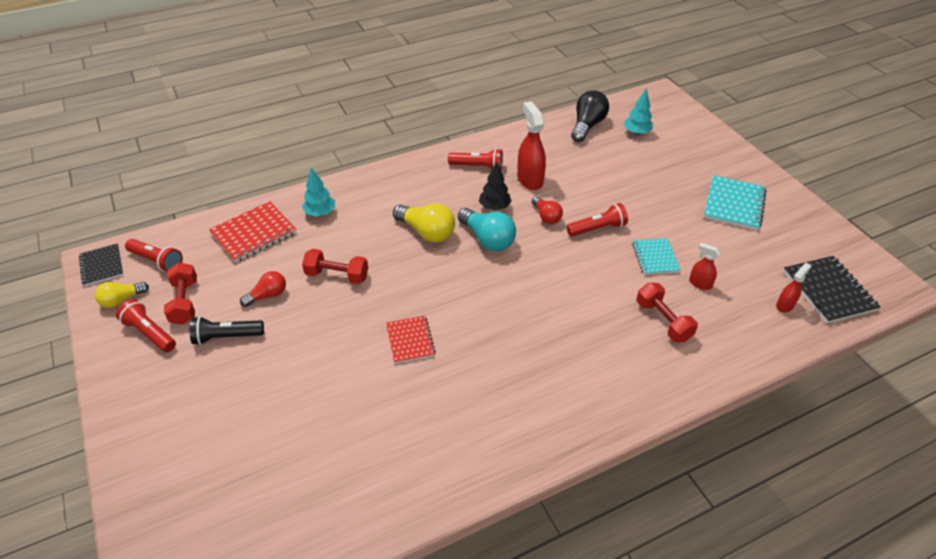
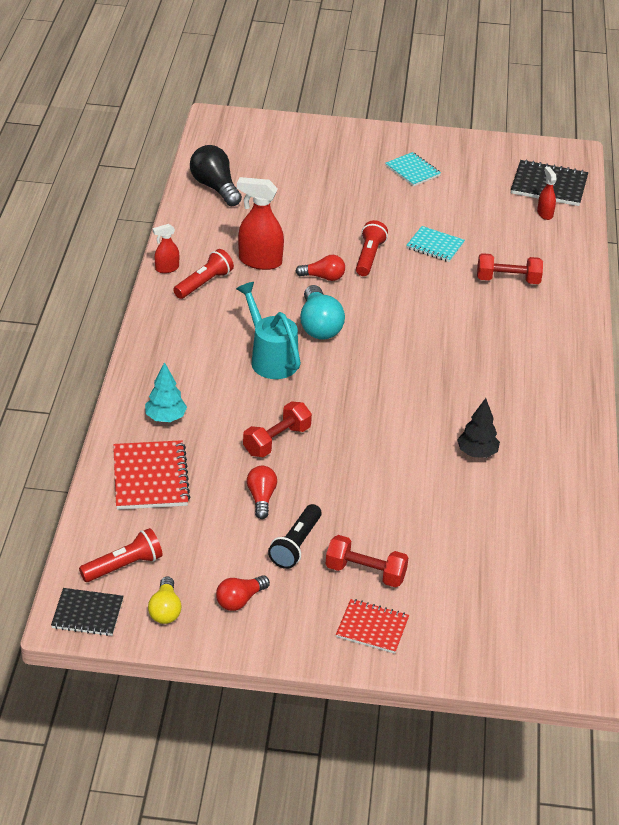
camera: 60 degrees left, 5 degrees down
red flashlight [116,299,176,352] -> red light bulb [216,575,270,611]
red dumbbell [164,262,197,325] -> red dumbbell moved to [326,535,409,588]
red notebook [386,316,436,364] -> red notebook moved to [336,599,409,654]
yellow light bulb [393,203,455,242] -> turquoise watering can [236,282,301,379]
turquoise light bulb [458,208,516,251] -> turquoise light bulb turned 90 degrees clockwise [300,285,345,340]
black tree [479,162,512,211] -> black tree moved to [457,398,500,458]
turquoise tree [624,89,653,135] -> none
red spray bottle [689,242,720,290] -> red spray bottle moved to [153,224,179,273]
turquoise notebook [704,175,767,230] -> turquoise notebook [385,152,441,186], size x0.65

